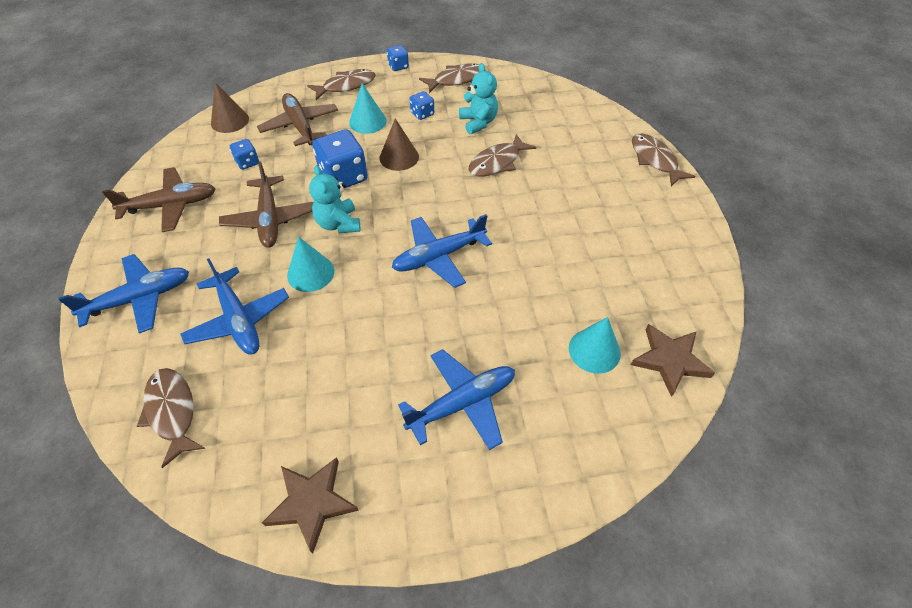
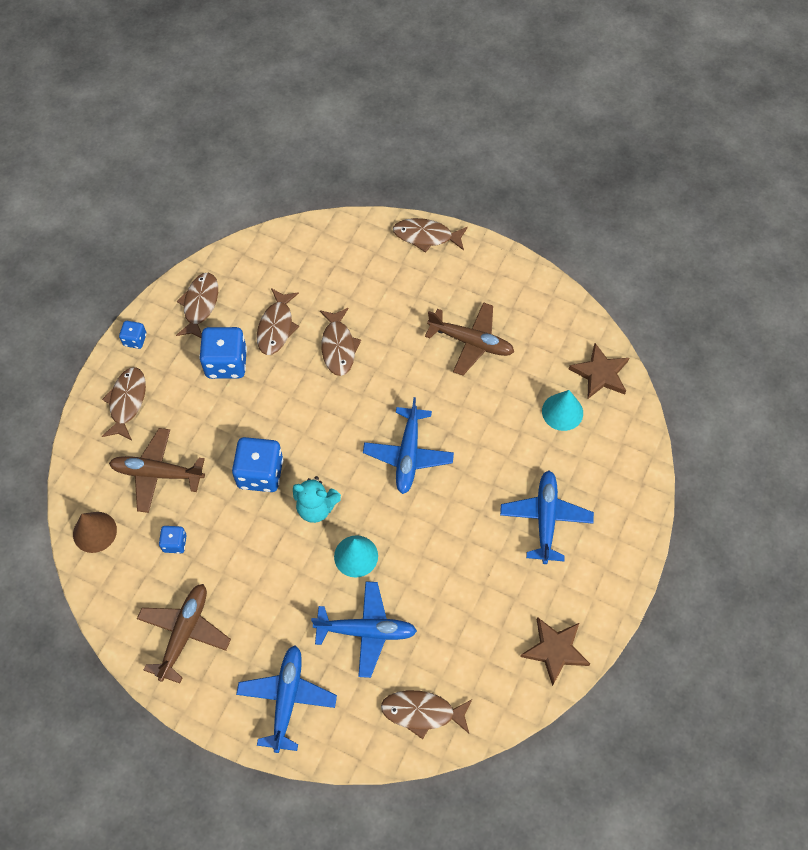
camera: 55 degrees left, 10 degrees up
brown plane [219,161,313,248] -> brown plane moved to [425,302,514,375]
turquoise cone [349,83,387,134] -> none
brown cone [379,119,419,171] -> none
blue dice [410,91,434,120] -> blue dice [199,327,247,379], size x1.94
turquoise teddy bear [459,63,498,134] -> brown fish [257,288,299,355]

